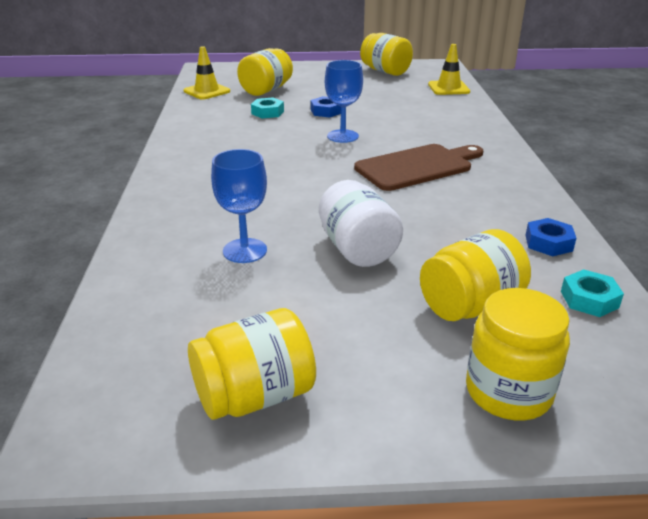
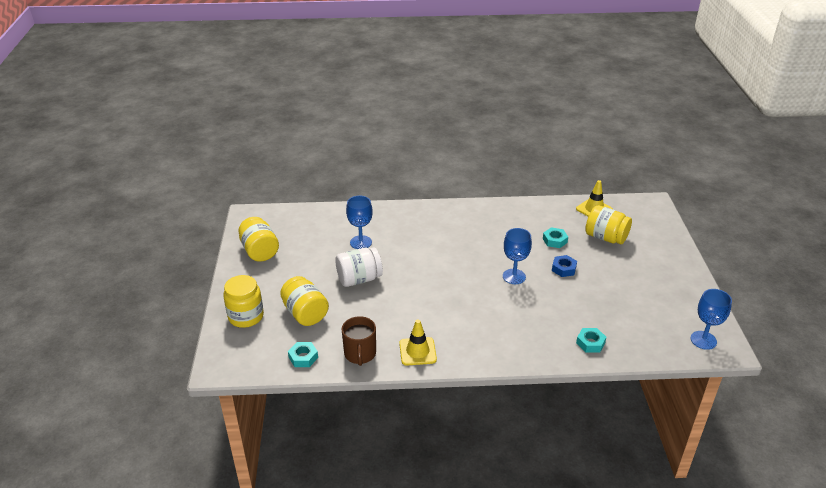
camera: 90 degrees right, 5 degrees up
brown cutting board [354,144,483,191] -> none
yellow jar [360,33,413,76] -> none
yellow traffic cone [428,44,470,95] -> yellow traffic cone moved to [399,320,437,366]
blue nut [525,218,576,257] -> brown mug [342,316,376,366]
none -> turquoise nut [576,328,606,352]
none -> blue goblet [690,289,732,350]

